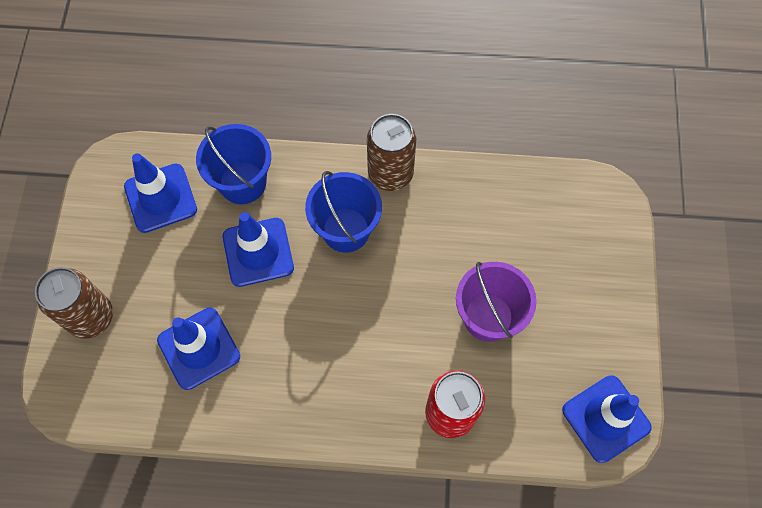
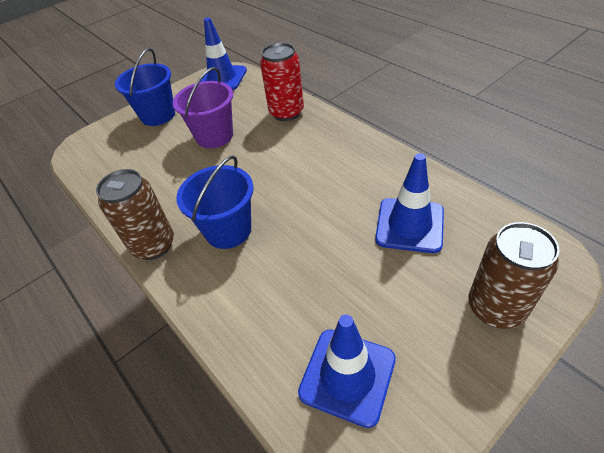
camera: 130 degrees left, 20 degrees down
blue bucket [196,124,271,204] -> blue bucket moved to [115,48,175,126]
blue traffic cone [223,212,294,287] -> none

